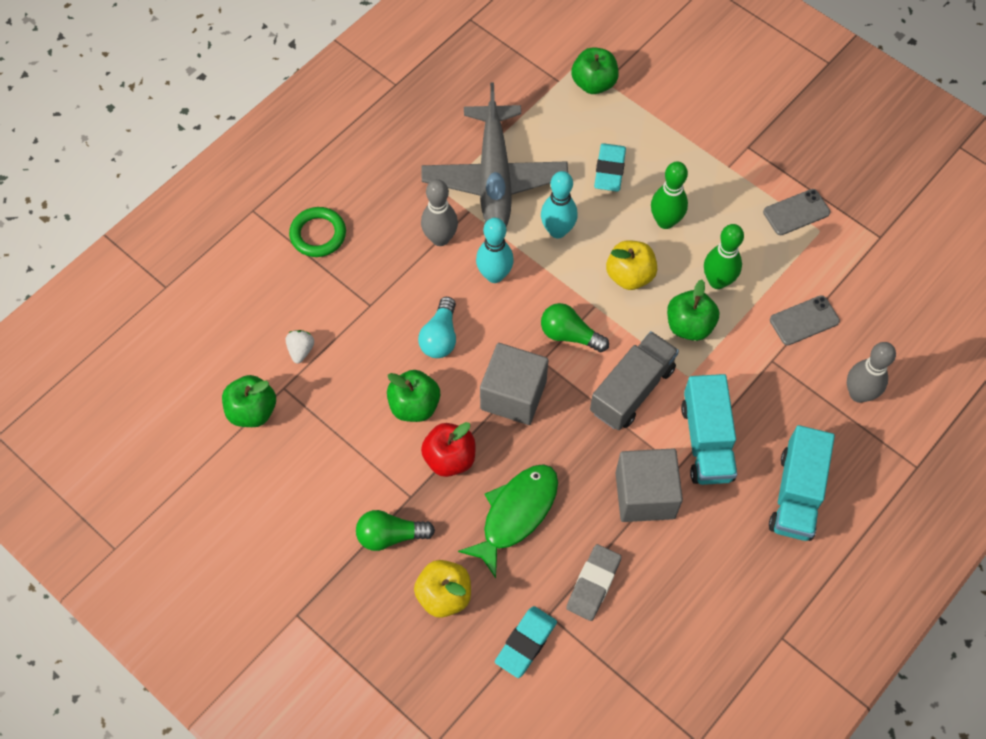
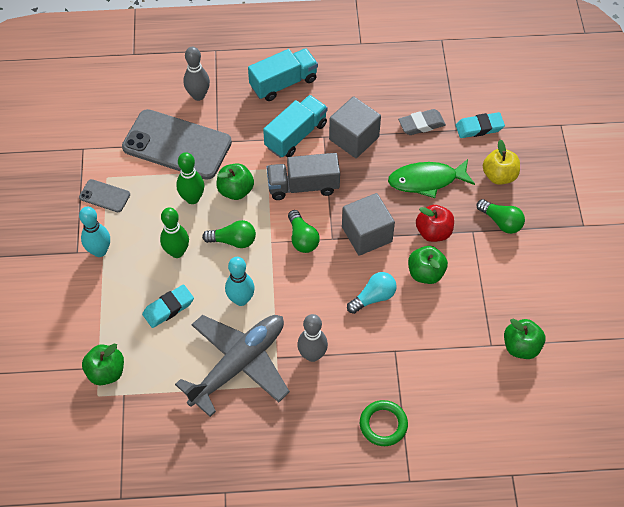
camera: 135 degrees left, 5 degrees down
white strawberry [286,330,314,364] -> none
turquoise bowling pin [476,218,514,283] -> turquoise bowling pin moved to [79,207,110,257]
yellow apple [606,240,657,290] -> green light bulb [202,220,256,248]
grey phone [770,295,840,345] -> grey phone [122,109,232,180], size x2.22

